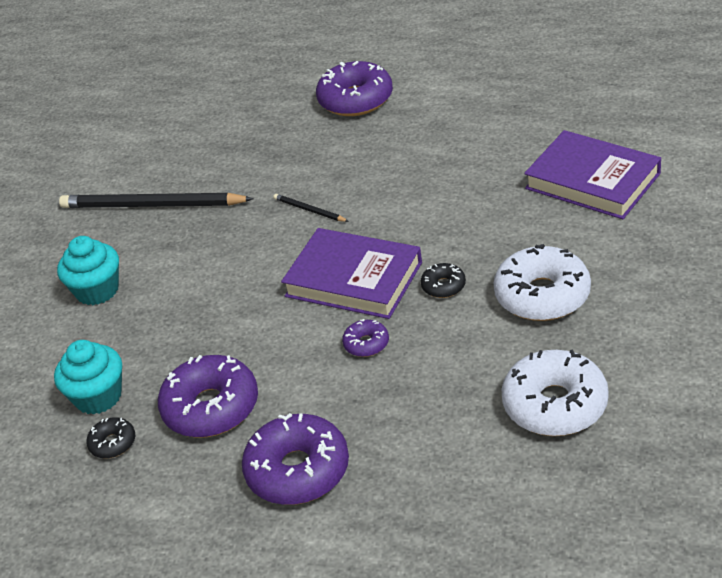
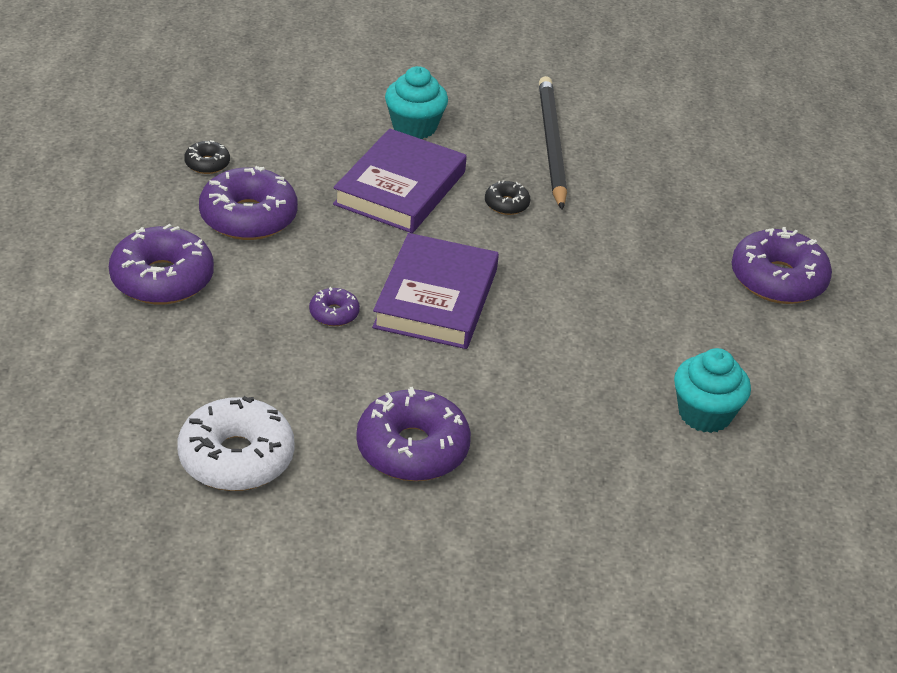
camera: 70 degrees right, 0 degrees up
turquoise cupcake [54,340,122,415] -> turquoise cupcake moved to [674,348,751,433]
black pencil [273,194,349,222] -> none
black donut [421,263,466,298] -> black donut moved to [485,180,530,215]
white donut [494,244,591,321] -> purple donut [356,387,471,481]
purple book [524,130,661,219] -> purple book moved to [333,128,467,233]

